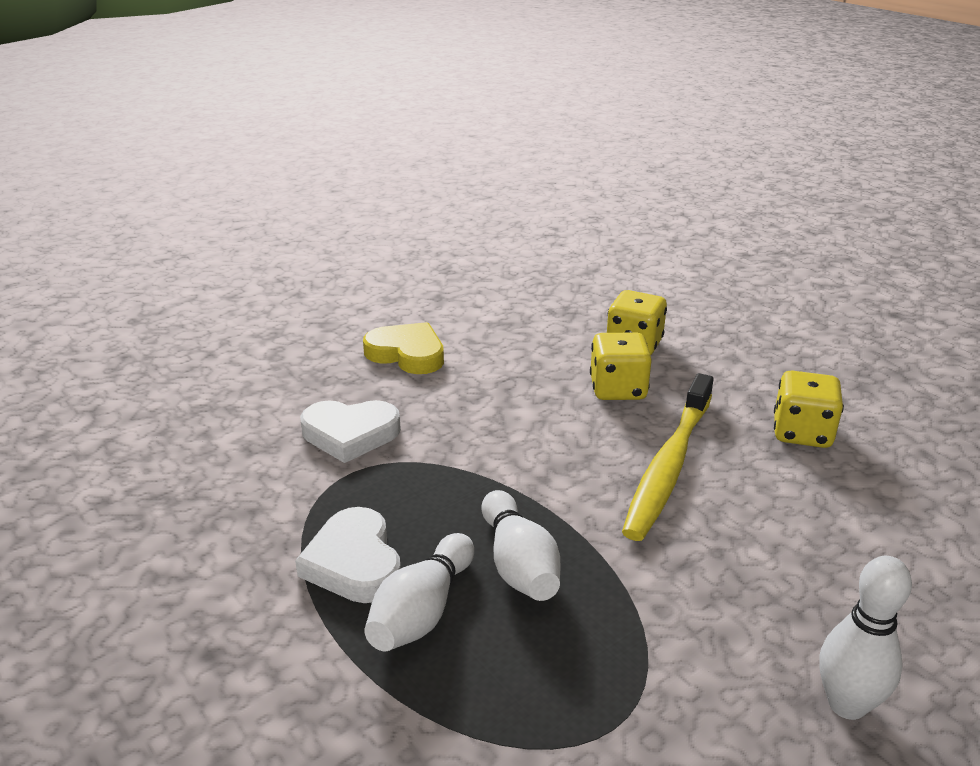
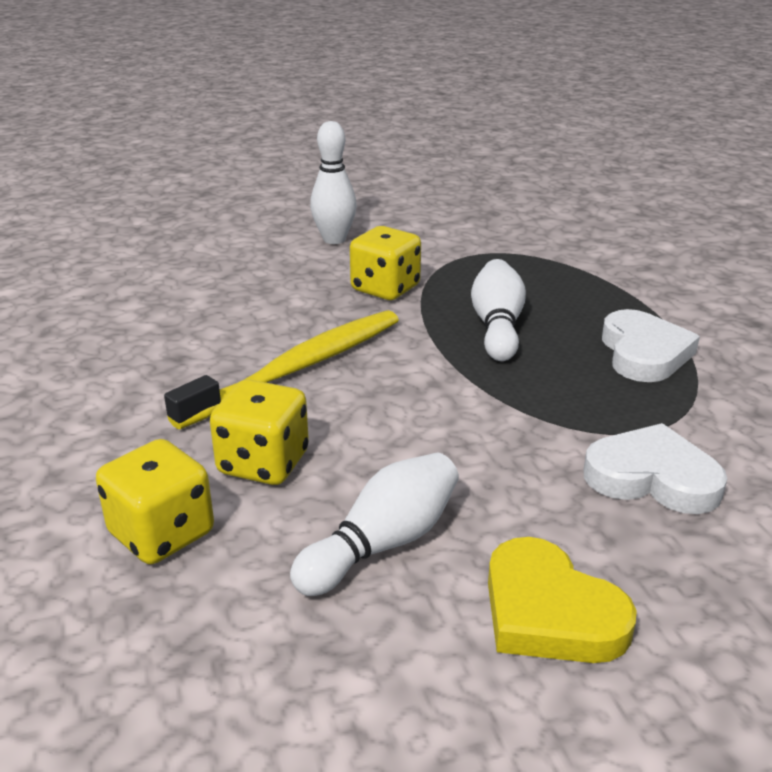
camera: 160 degrees left, 0 degrees up
white bowling pin [364,533,474,651] -> white bowling pin moved to [290,452,459,596]
yellow dice [774,371,844,448] -> yellow dice moved to [350,226,421,300]

